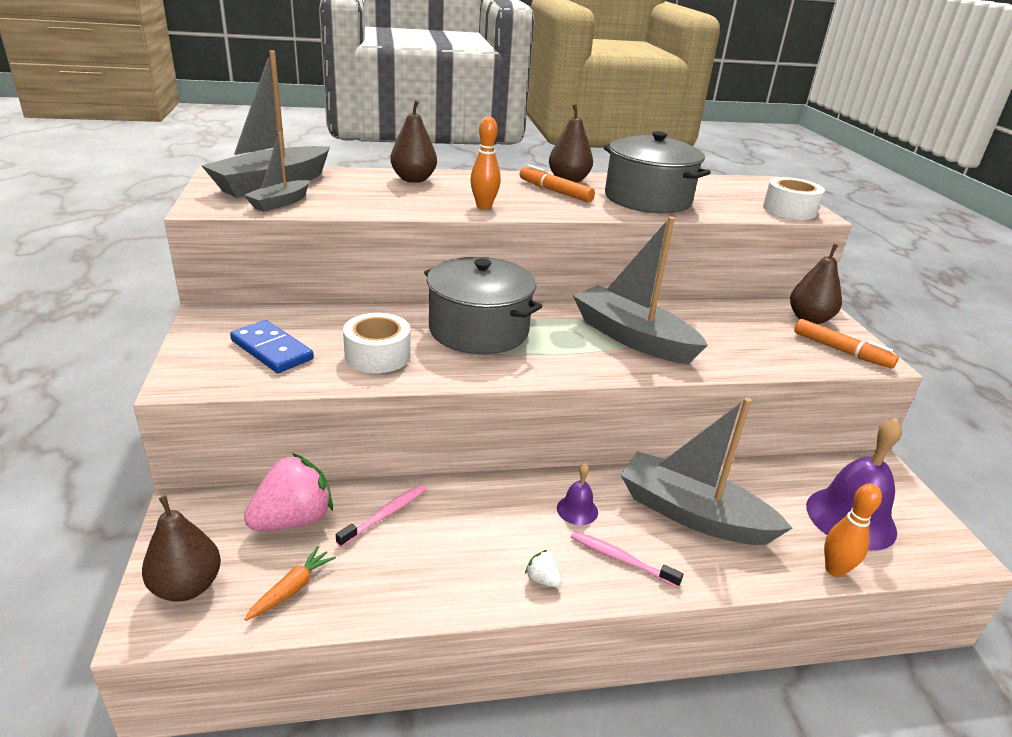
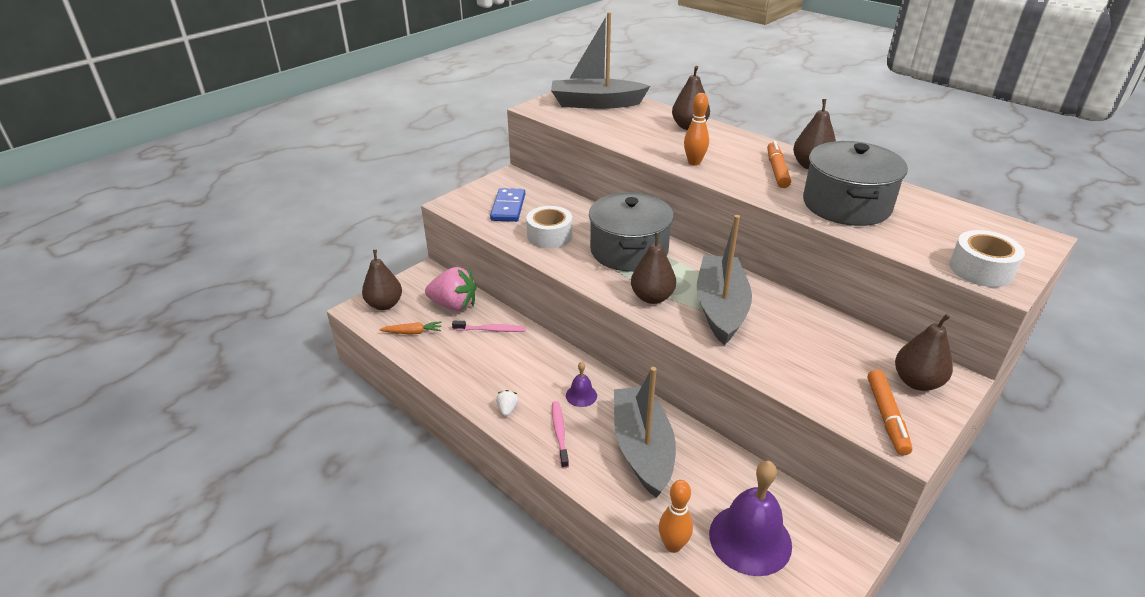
camera: 55 degrees right, 5 degrees up
grey boat [244,132,310,212] -> none
none -> brown pear [631,233,676,304]

